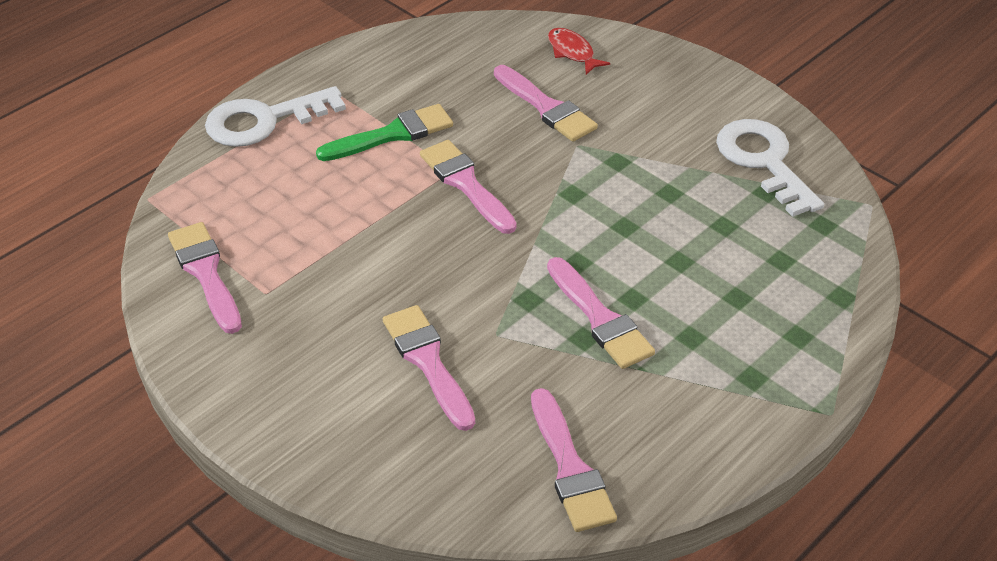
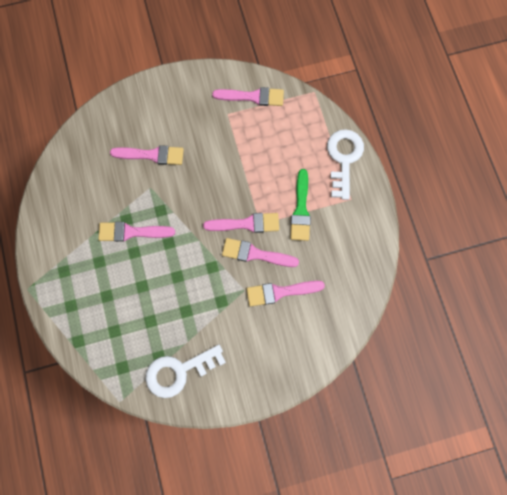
camera: 120 degrees right, 30 degrees up
pink brush [531,388,617,532] -> pink brush moved to [222,238,299,267]
red fish [548,28,610,75] -> none
white key [716,119,824,217] -> white key turned 150 degrees clockwise [145,345,226,398]

